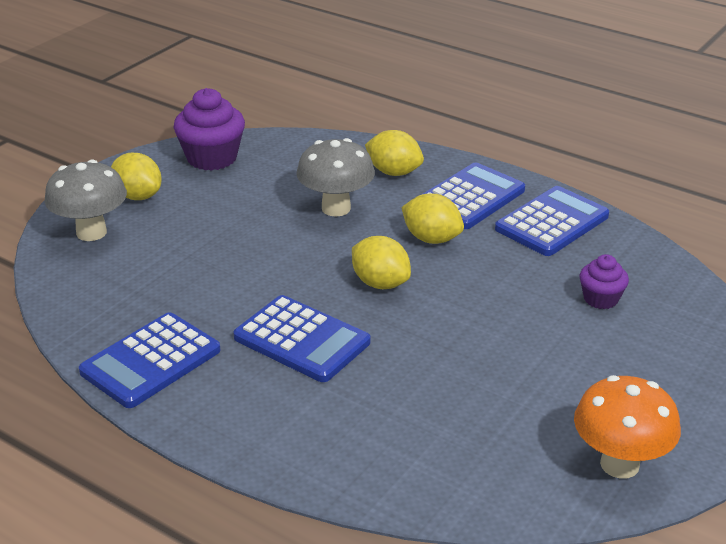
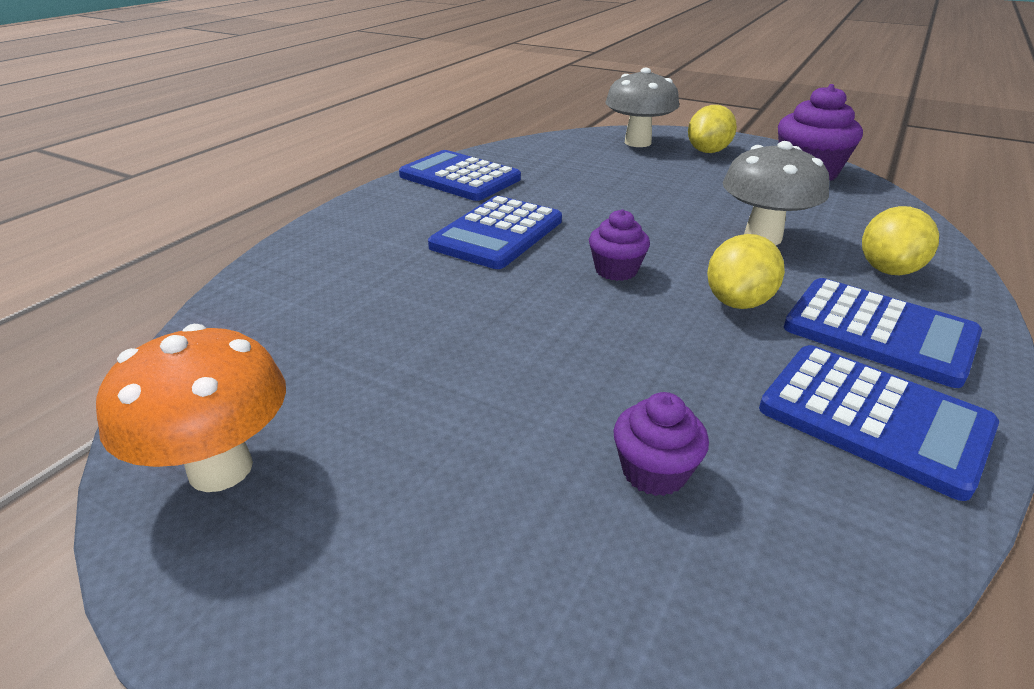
camera: 85 degrees right, 0 degrees up
yellow lemon [352,236,411,289] -> purple cupcake [589,209,650,281]

